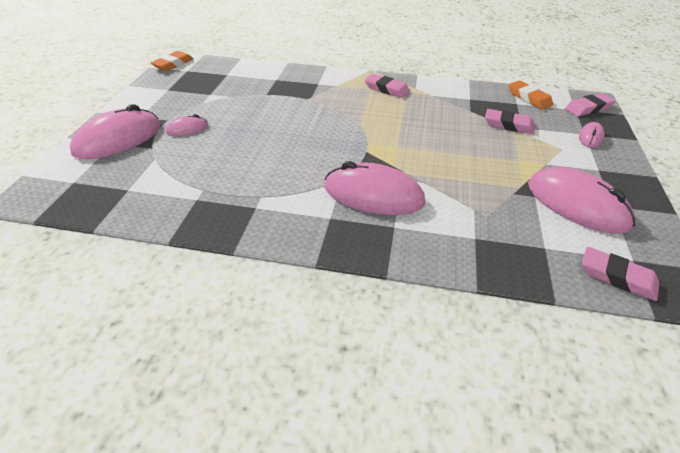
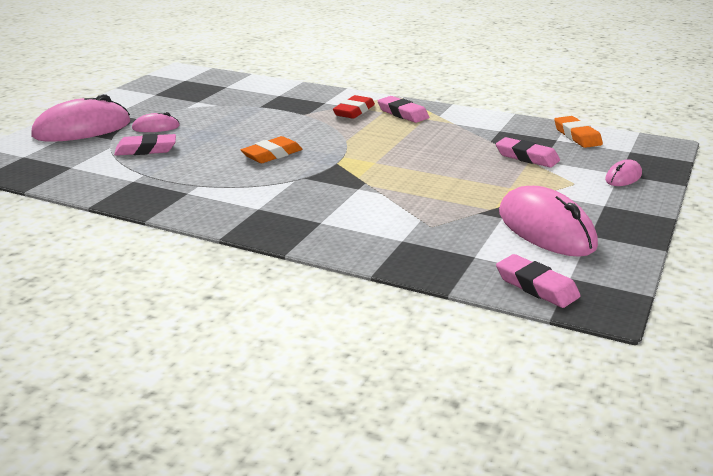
camera: 15 degrees right, 15 degrees down
orange eraser [151,51,193,71] -> orange eraser moved to [241,136,302,163]
pink mouse [324,161,425,215] -> none
pink eraser [565,93,616,117] -> pink eraser moved to [114,134,176,156]
none -> red eraser [333,95,375,119]

